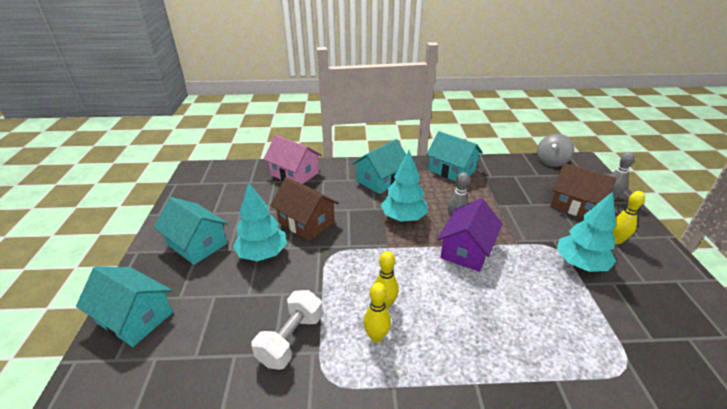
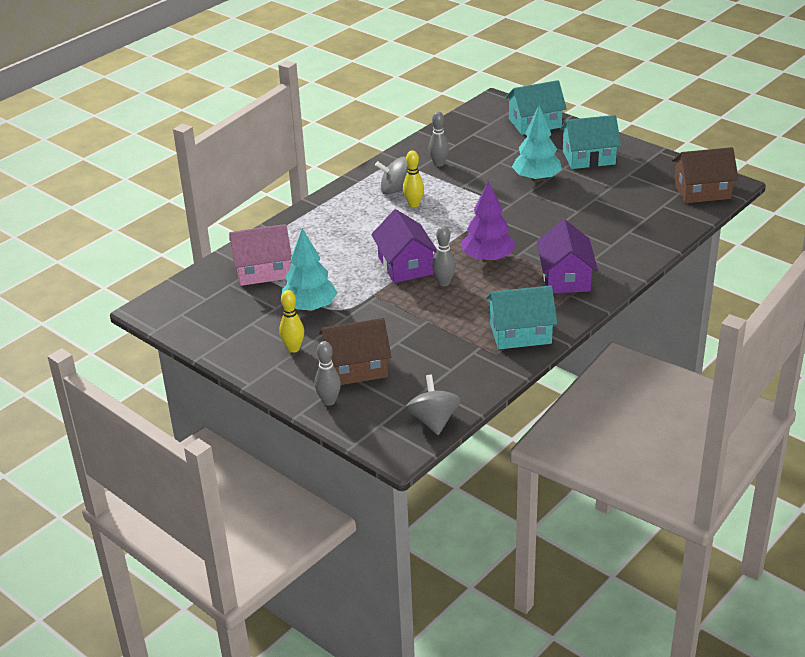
camera: 135 degrees right, 0 degrees up
white dumbbell [252,290,323,370] -> grey bowling pin [429,111,449,167]
pink house [263,135,322,184] -> pink house moved to [229,224,292,286]
brown house [270,178,339,241] -> brown house moved to [672,147,739,203]
turquoise house [352,139,406,194] -> purple house [537,219,598,293]
yellow bowling pin [363,282,391,342] -> grey spinning top [375,157,408,195]
turquoise tree [381,150,428,222] -> purple tree [461,181,516,262]

